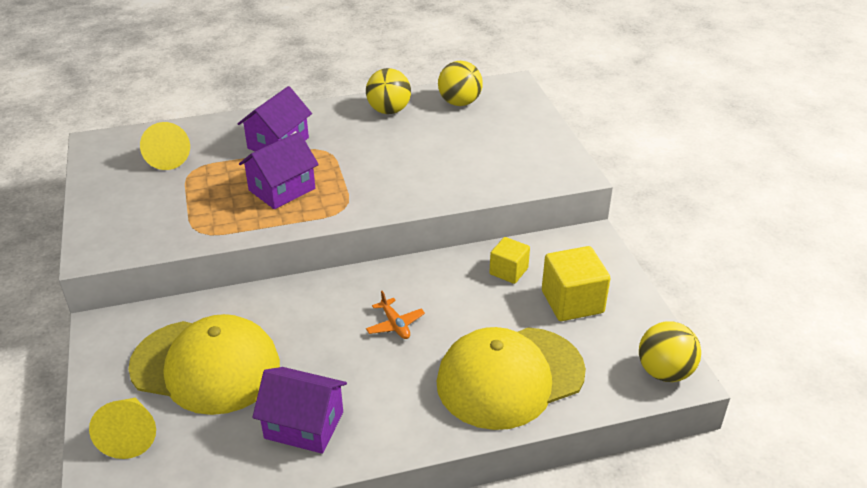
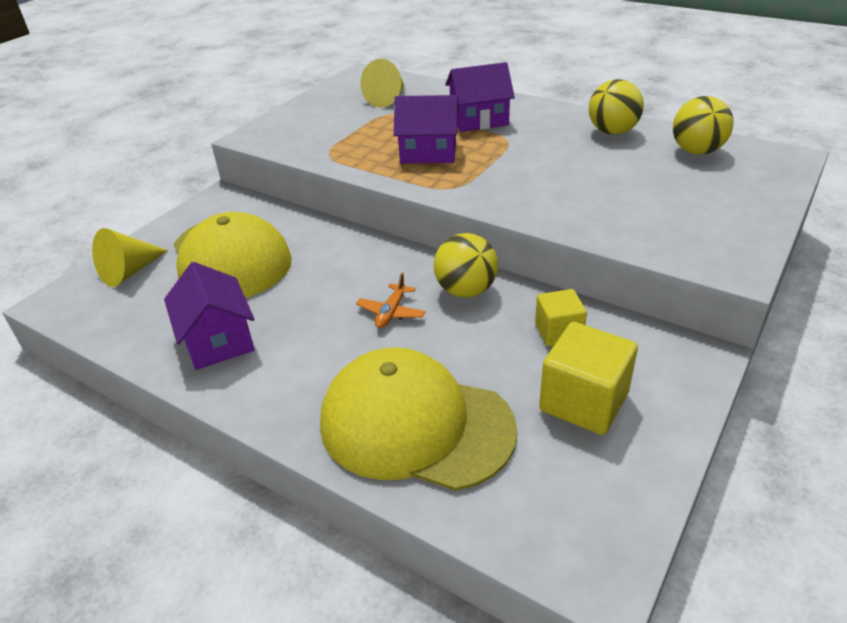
camera: 50 degrees right, 0 degrees up
yellow ball [639,321,701,382] -> yellow ball moved to [434,233,498,298]

